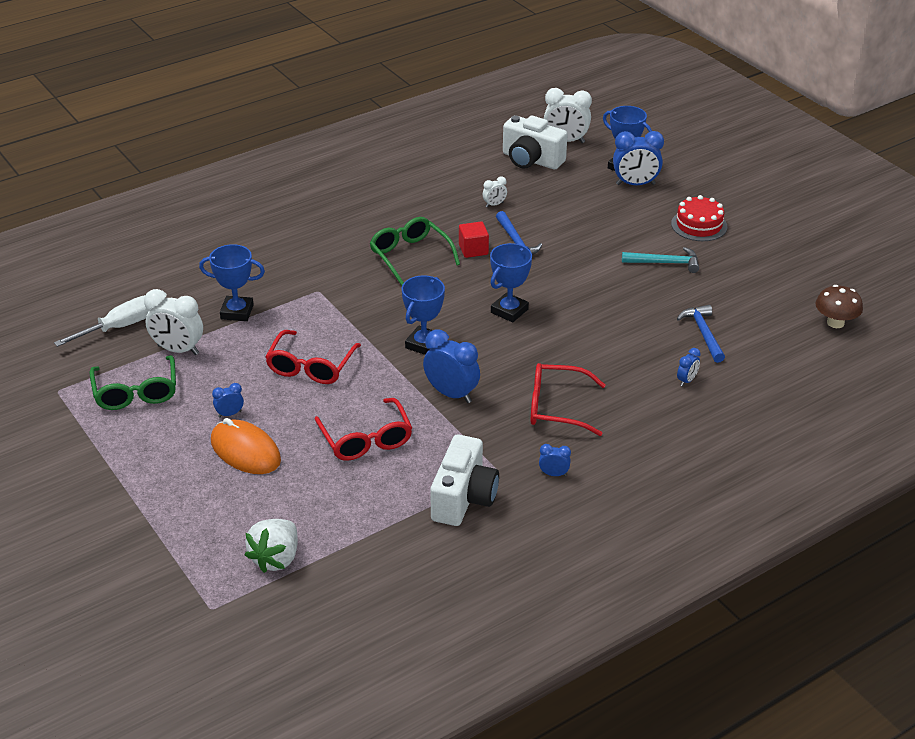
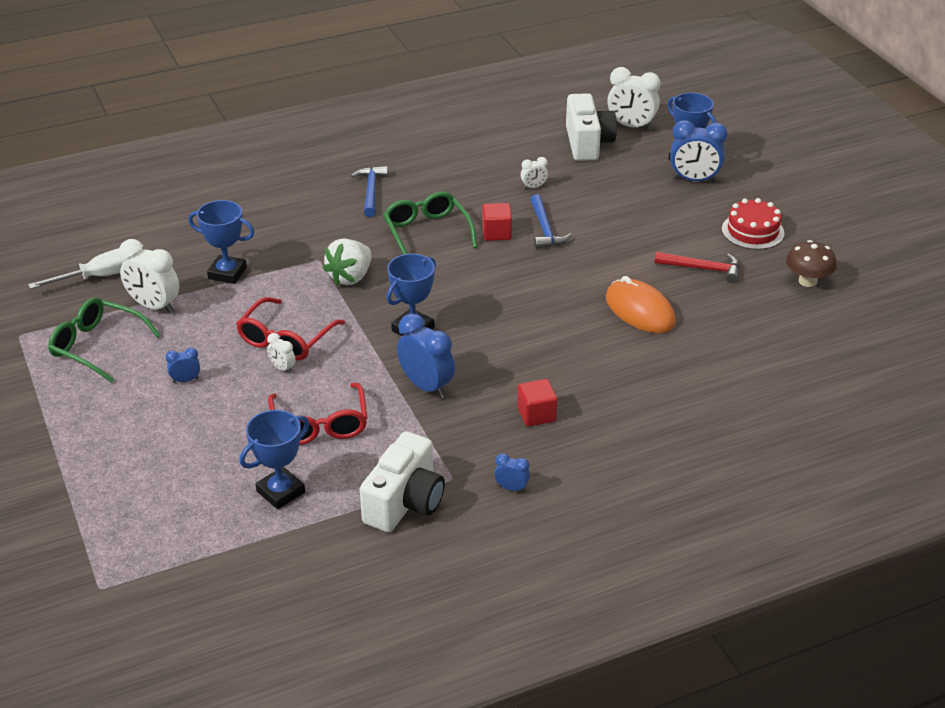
camera: 10 degrees right, 0 degrees up
green glasses [90,355,176,410] -> green glasses turned 120 degrees clockwise [48,297,161,383]
orange mouse [211,418,281,474] -> orange mouse moved to [606,276,676,333]
white strawberry [245,519,298,573] -> white strawberry moved to [322,239,372,286]
blue trophy [490,243,532,322] -> blue trophy moved to [240,410,309,509]
white camera [503,116,568,169] -> white camera turned 135 degrees counterclockwise [566,93,617,161]
red glasses [531,363,606,436] -> red cube [517,379,557,427]
turquoise hammer [622,247,699,273] -> red hammer [655,252,740,283]
blue hammer [677,305,725,363] -> blue hammer moved to [351,166,388,217]
blue clock [677,348,701,386] -> none
brown mushroom [815,285,863,328] -> brown mushroom moved to [786,240,837,287]
none -> white clock [267,333,295,374]

